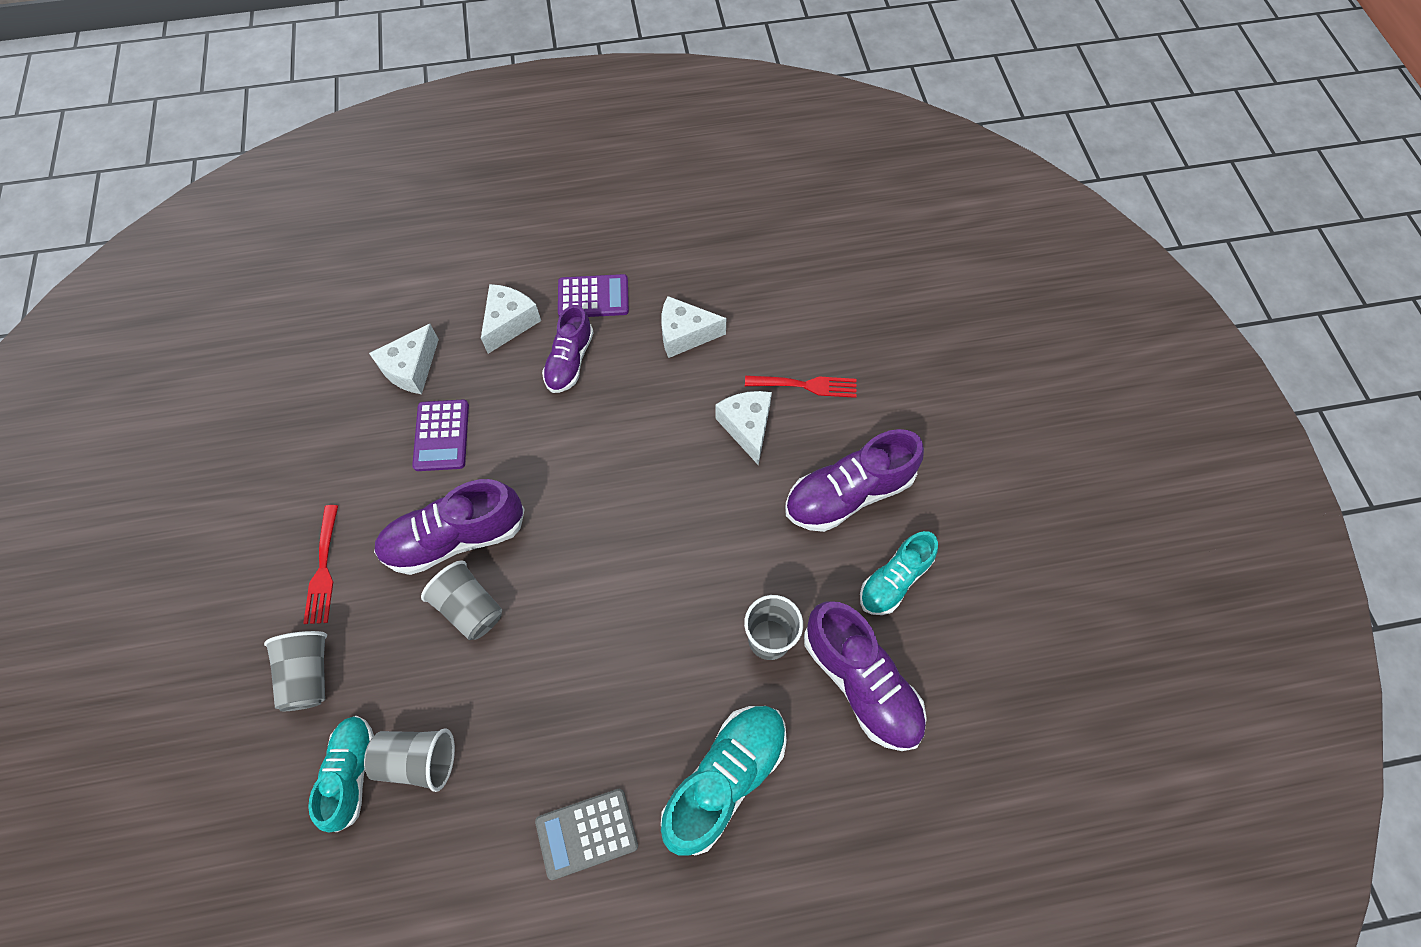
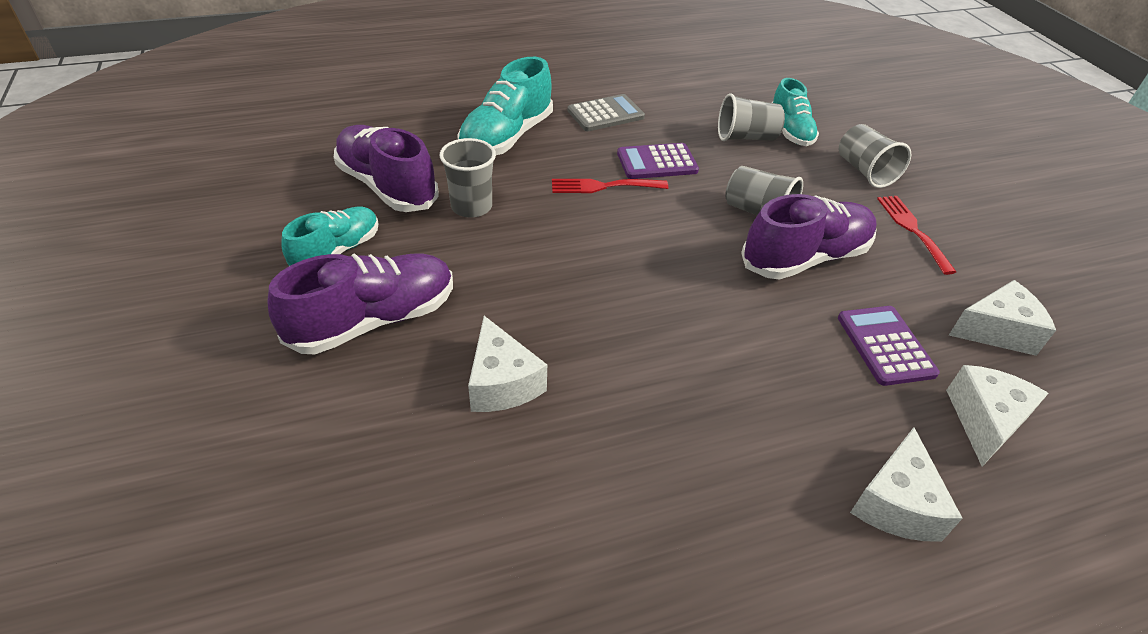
camera: 170 degrees right, 20 degrees down
purple shoe [542,305,594,393] -> none
purple calculator [558,274,629,317] -> purple calculator moved to [617,143,699,179]
white cheese [661,296,726,358] -> white cheese moved to [949,280,1056,356]
red fork [745,375,856,398] -> red fork moved to [552,179,668,193]

